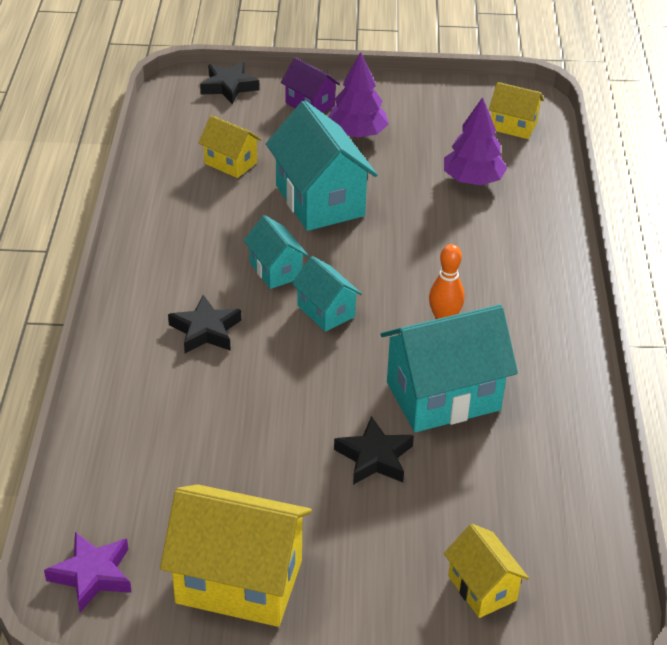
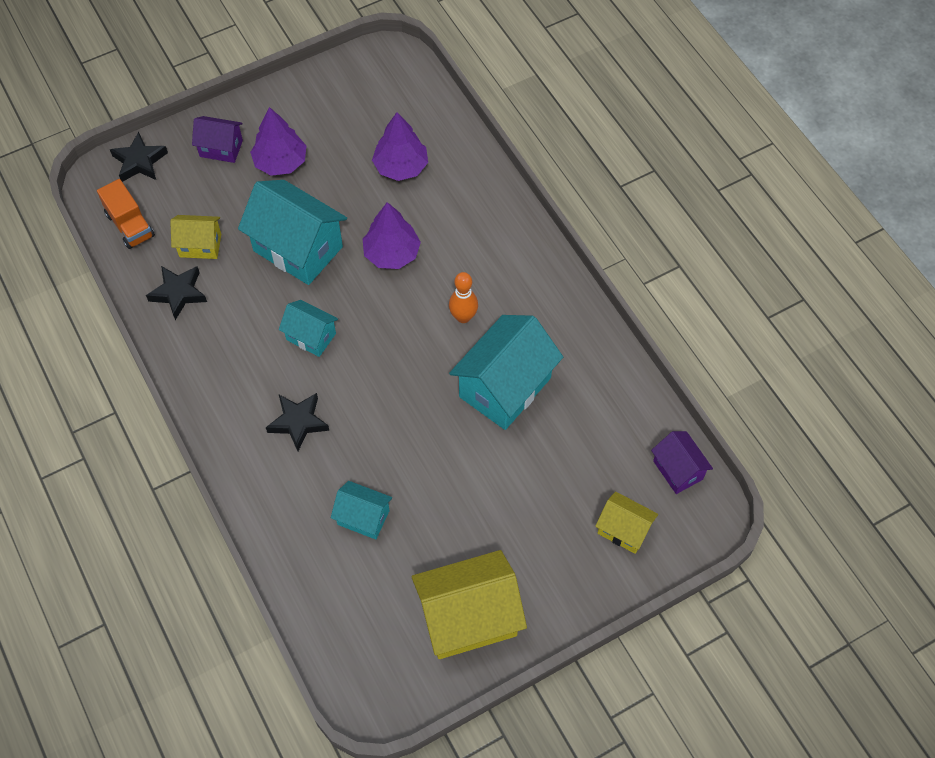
camera: 30 degrees left, 20 degrees up
purple star [44,532,132,612] -> none
turquoise house [292,256,362,332] -> turquoise house moved to [331,481,392,539]
black star [334,416,414,485] -> black star moved to [146,266,207,320]
yellow house [489,82,544,139] -> none
none -> orange truck [97,179,155,249]
none -> purple tree [363,202,421,269]
none -> purple house [651,431,713,494]

